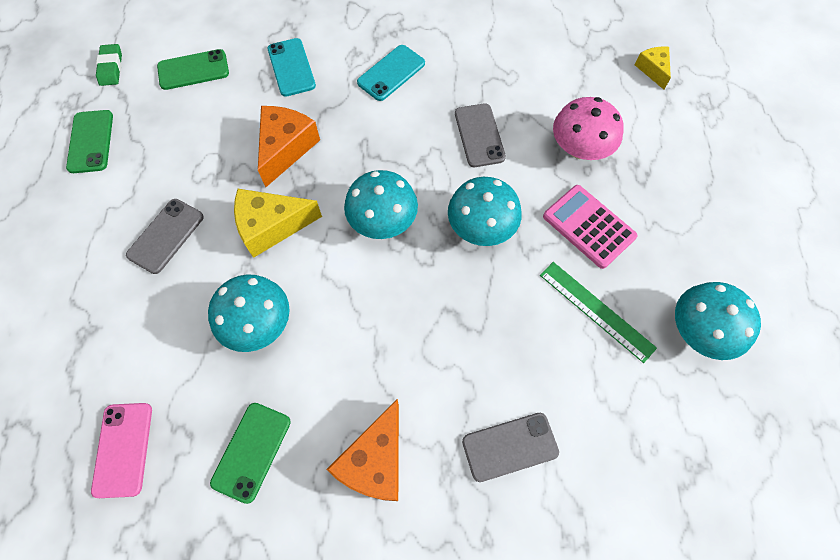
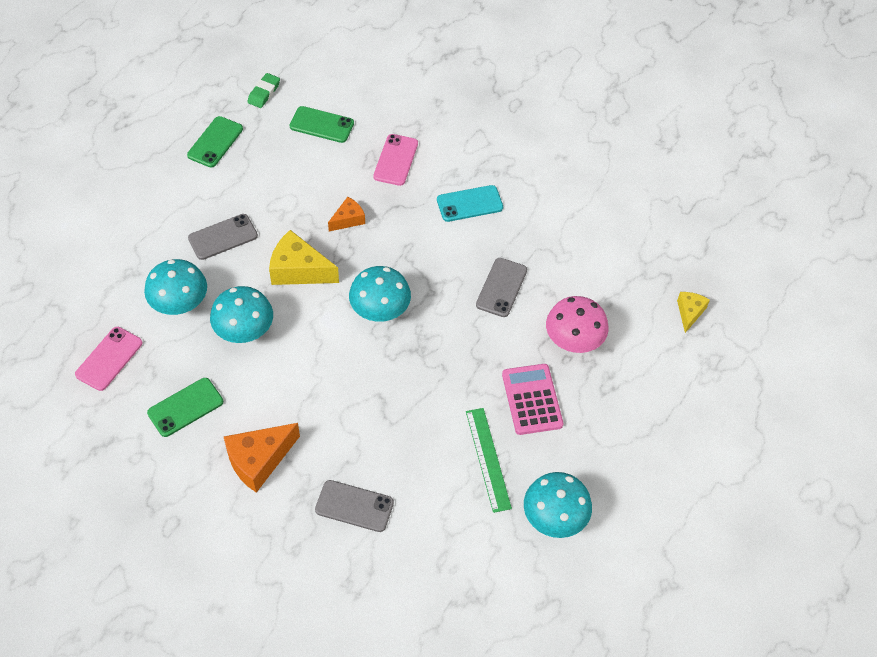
camera: 30 degrees right, 10 degrees down
orange cheese [258,106,320,187] -> orange cheese [328,197,365,232], size x0.58
turquoise phone [267,38,316,97] -> pink phone [373,134,418,186]
turquoise mushroom [448,177,522,246] -> turquoise mushroom moved to [144,259,207,315]

